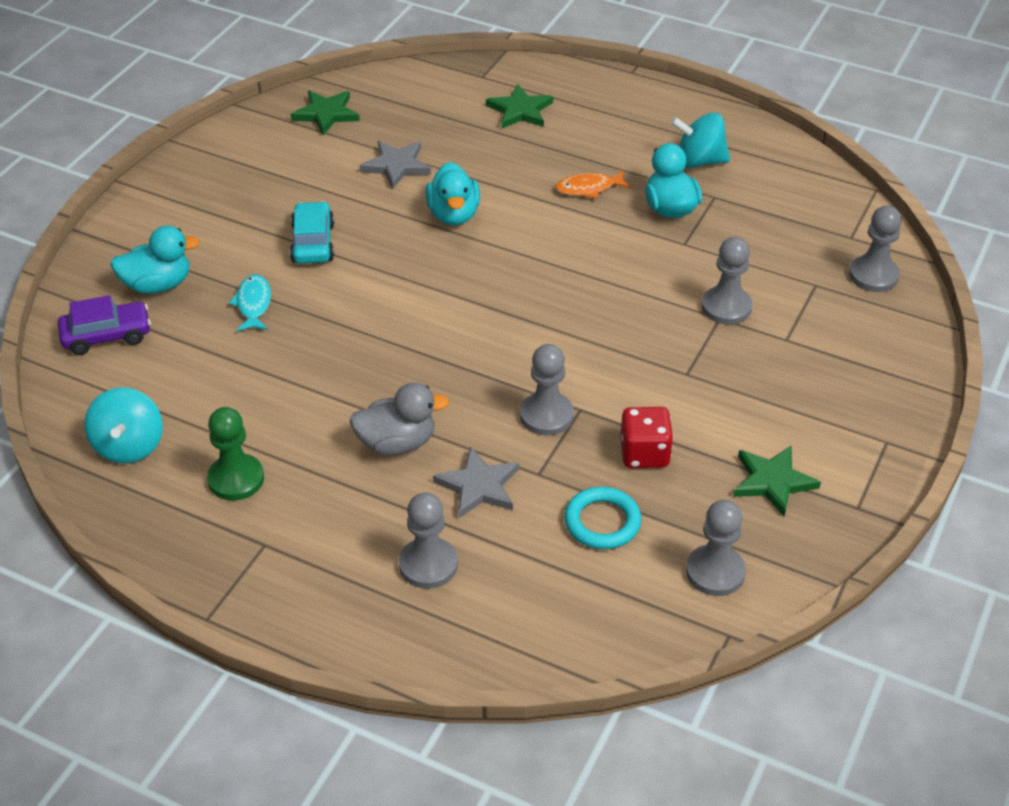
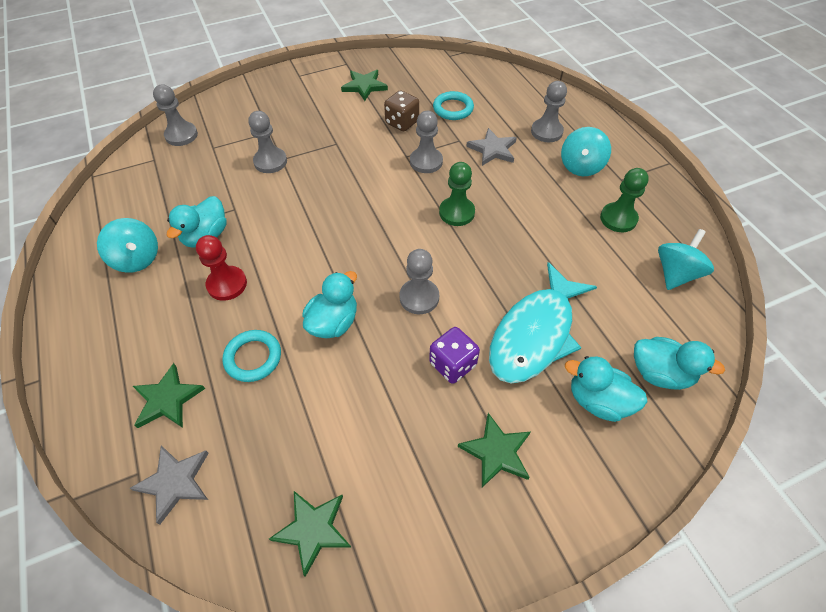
camera: 140 degrees left, 10 degrees up
purple car [58,295,151,355] -> turquoise duck [634,337,725,390]
turquoise fish [229,274,271,332] -> turquoise fish [489,262,597,383], size x2.24
turquoise car [290,201,334,264] -> purple dice [429,327,480,384]
grey duck [350,383,449,455] -> none
grey star [359,141,431,189] -> grey star moved to [130,446,209,525]
orange fish [555,171,631,199] -> red pawn [196,235,247,301]
red dice [620,407,673,468] -> brown dice [384,90,419,131]
grey pawn [686,500,746,596] -> grey pawn moved to [400,249,439,314]
none -> turquoise ring [222,330,281,382]
none -> green pawn [439,162,475,226]
none -> green star [458,413,530,487]
none -> turquoise spinning top [561,127,611,176]

